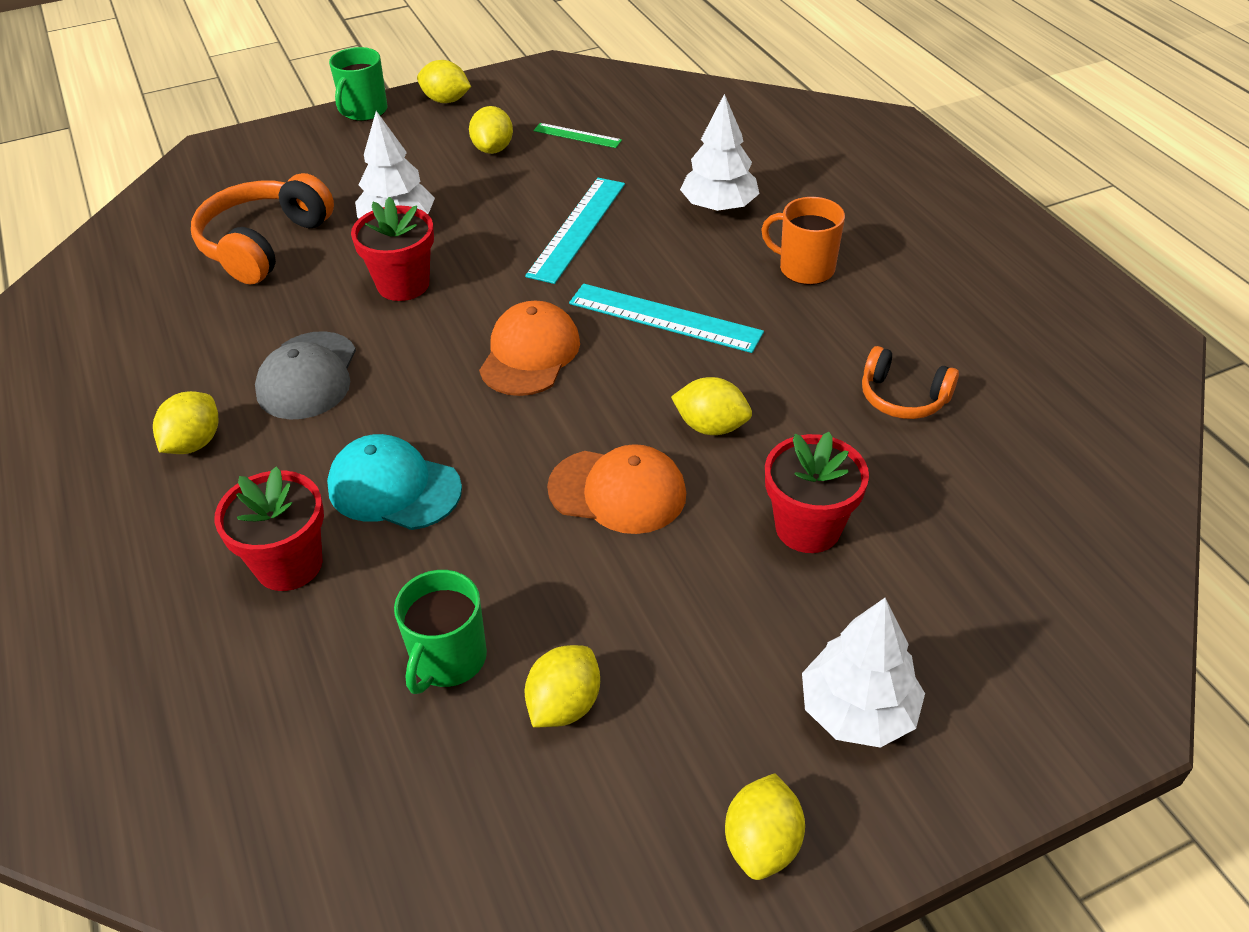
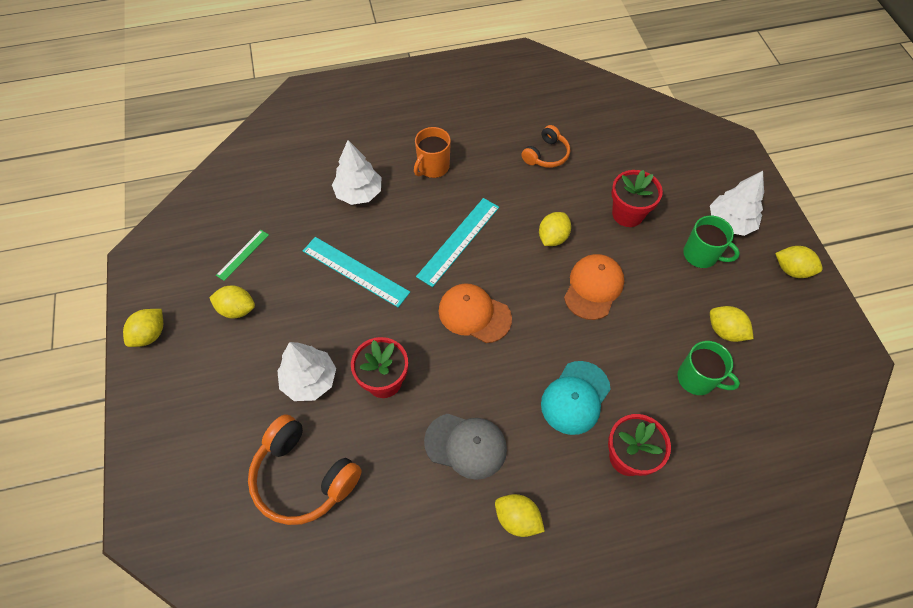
camera: 80 degrees left, 15 degrees up
green mug [329,47,388,121] -> green mug moved to [683,216,740,268]

